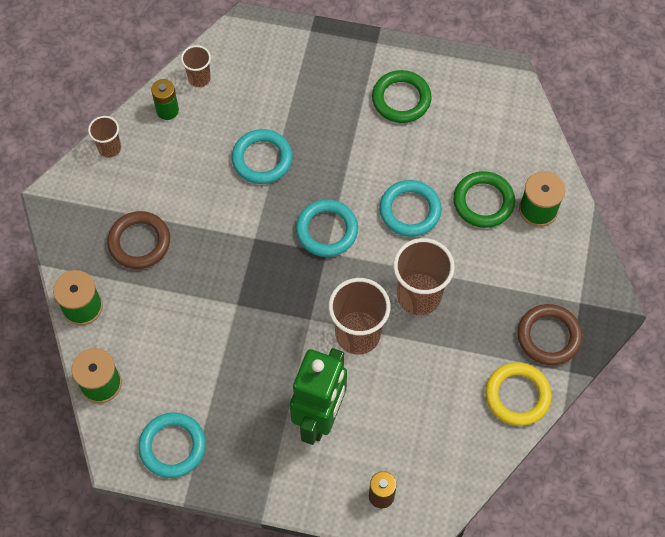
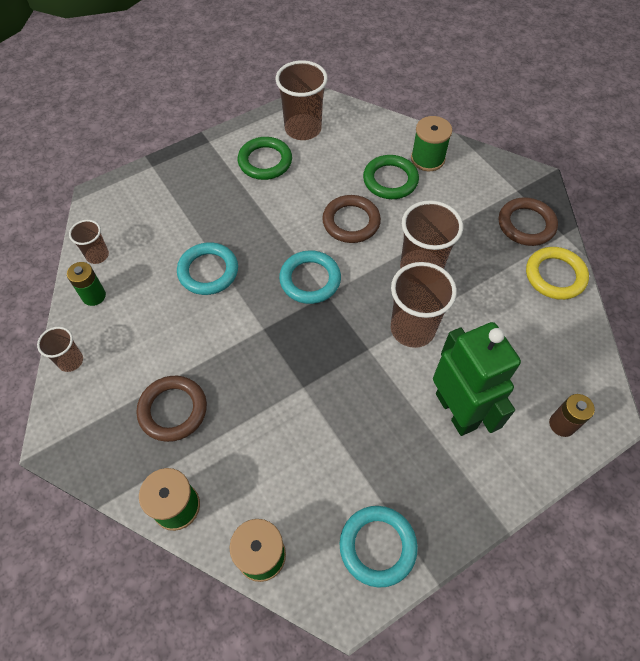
camera: 45 degrees left, 5 degrees down
turquoise ring [379,180,442,237] -> brown ring [322,195,381,243]
none -> brown cup [276,60,328,140]

